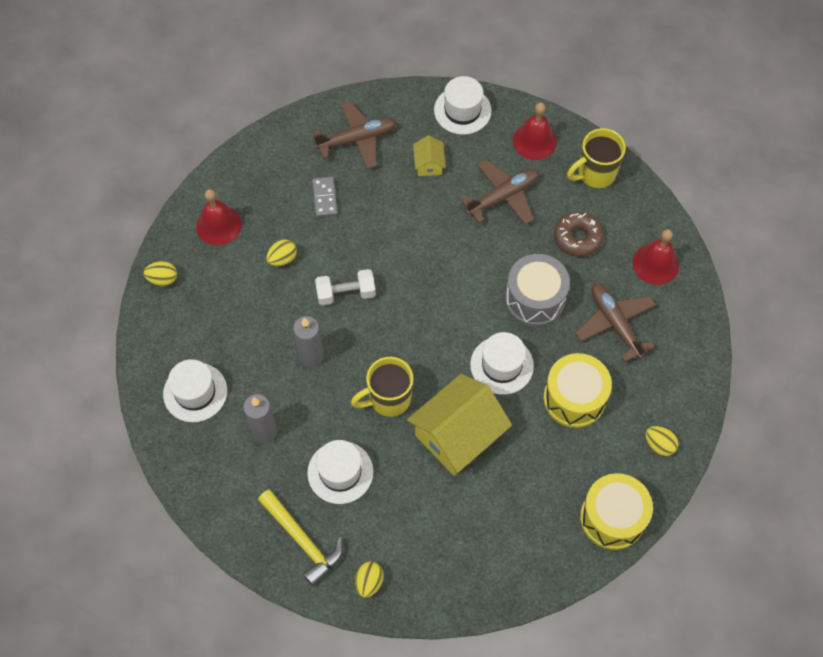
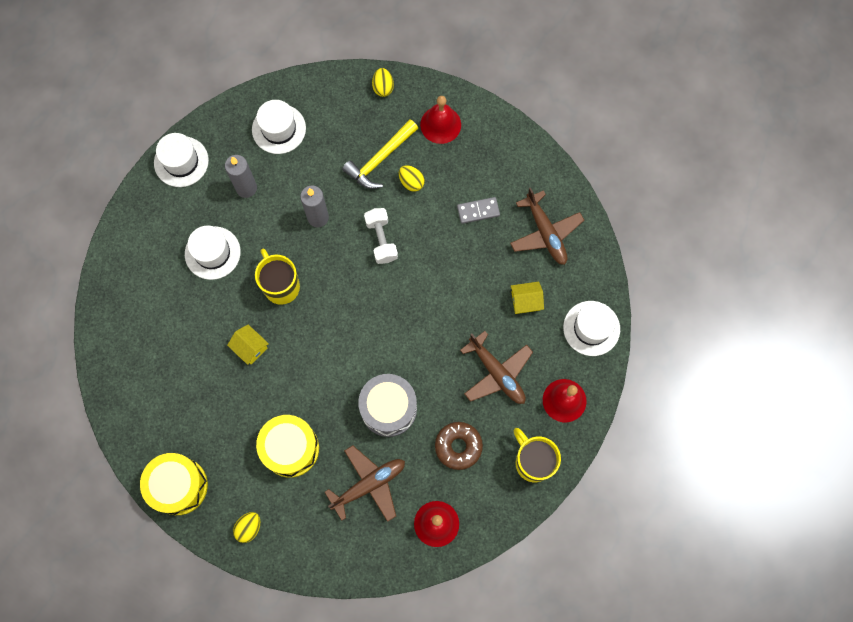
camera: 85 degrees right, 10 degrees up
yellow hammer [258,489,343,586] -> yellow hammer moved to [342,120,418,189]
yellow egg [355,561,384,598] -> none
yellow house [407,374,512,476] -> yellow house [227,324,269,365], size x0.46
white hat [470,332,534,395] -> white hat moved to [154,133,209,187]

